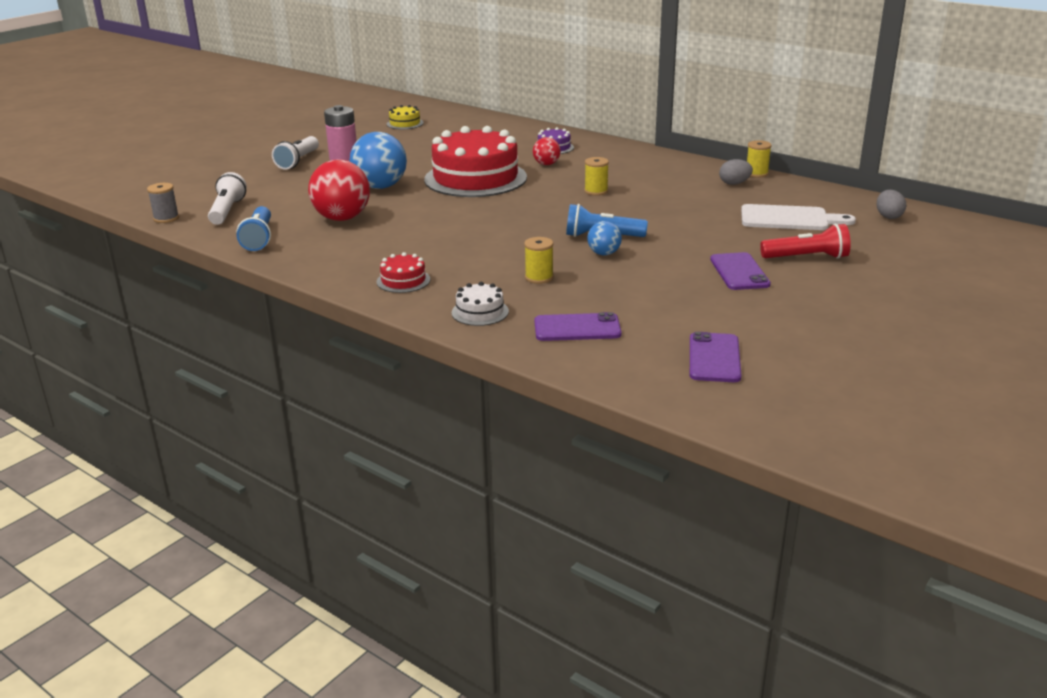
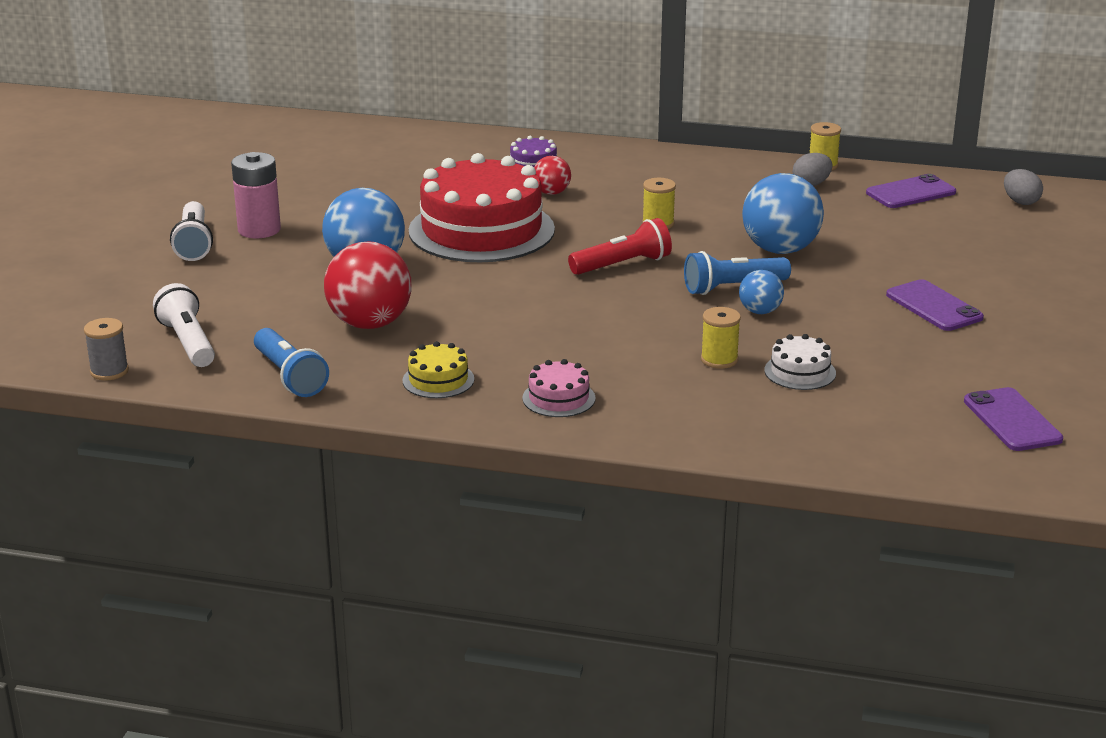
camera: 25 degrees left, 0 degrees up
red cake [377,252,430,293] -> pink cake [522,359,596,417]
yellow cake [387,105,424,129] -> yellow cake moved to [402,341,474,398]
white cake [452,282,509,326] -> white cake moved to [764,334,836,390]
purple phone [534,312,622,341] -> purple phone moved to [866,174,956,208]
white cutting board [741,204,856,230] -> none
red flashlight [760,224,851,259] -> red flashlight moved to [568,218,672,275]
none -> blue ball [742,173,824,254]

